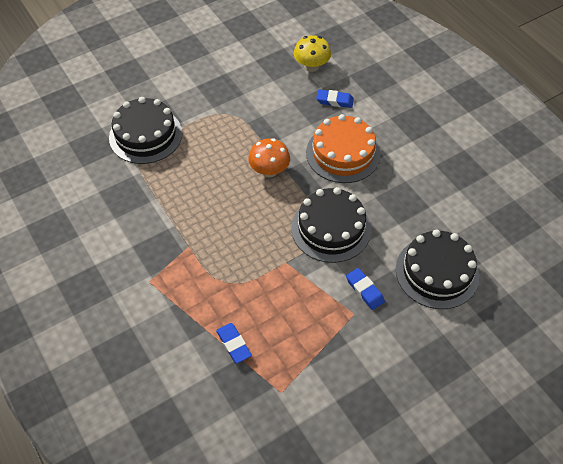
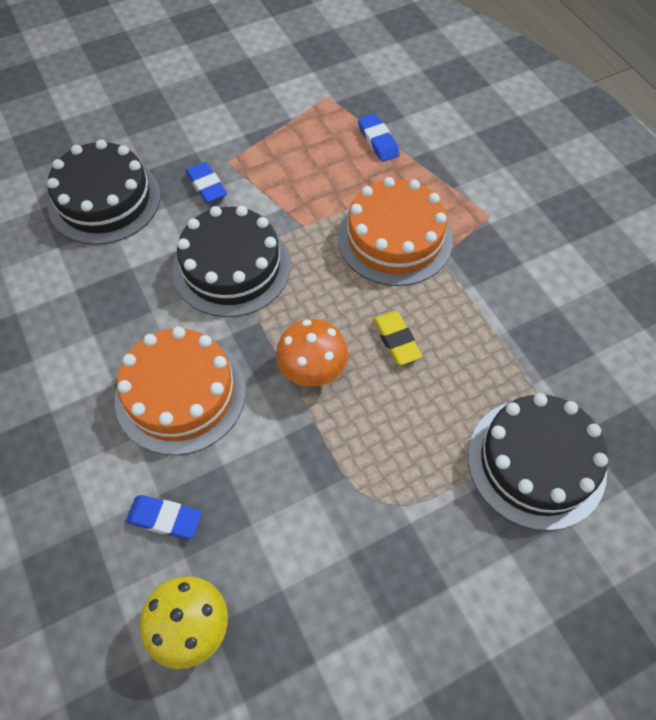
camera: 175 degrees left, 5 degrees up
none -> orange cake [338,177,453,286]
none -> yellow eraser [373,311,422,365]

